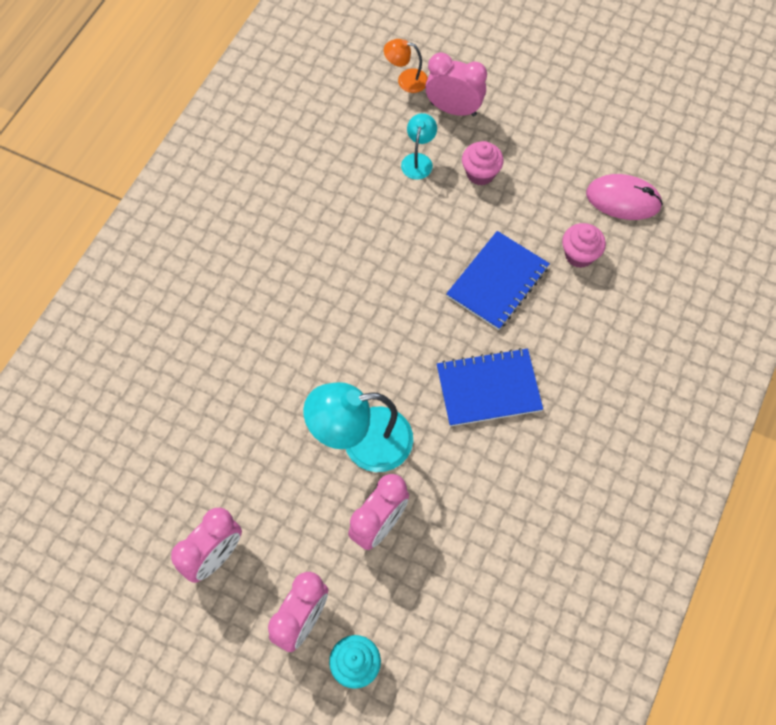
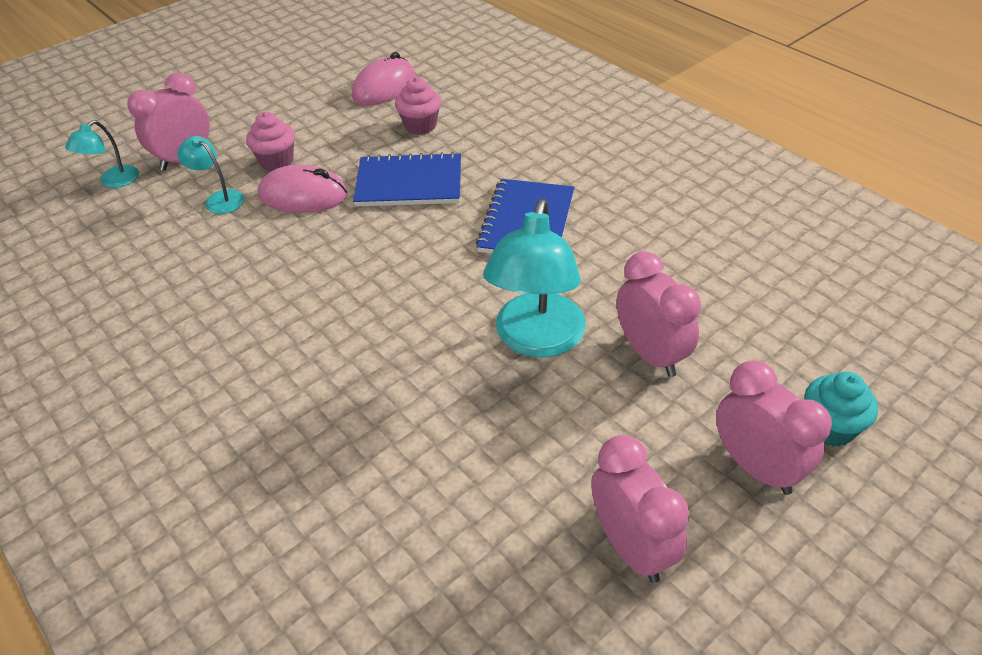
camera: 65 degrees left, 20 degrees down
orange lamp [384,39,428,93] -> turquoise lamp [65,120,139,188]
blue notebook [446,231,550,330] -> blue notebook turned 60 degrees counterclockwise [353,152,461,207]
none -> pink mouse [258,165,348,213]

